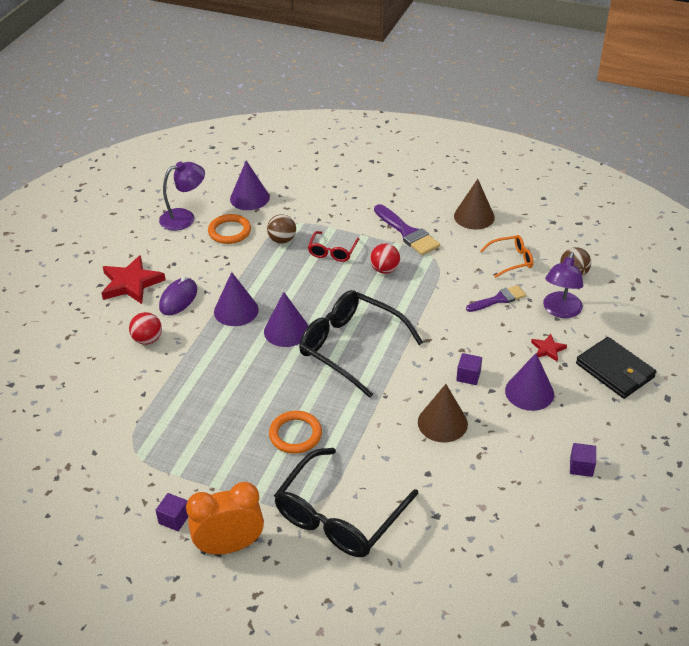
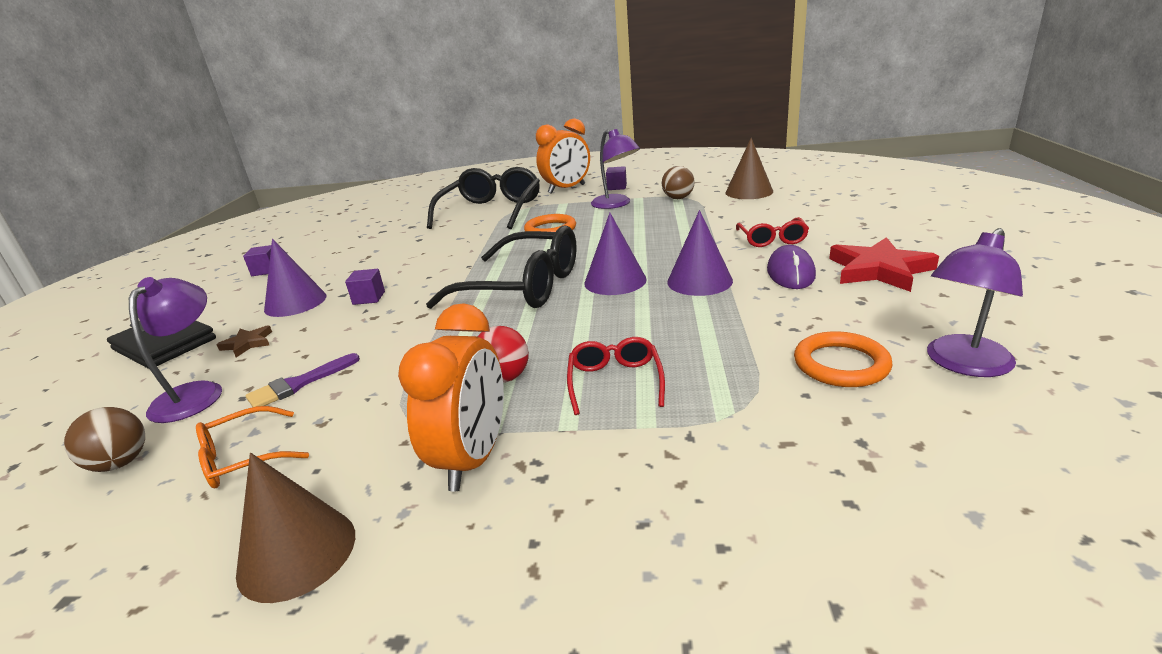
camera: 165 degrees right, 15 degrees down
red ball [129,312,162,345] -> red glasses [736,217,809,247]
purple cone [230,161,270,210] -> none
brown ball [267,214,296,244] -> brown ball moved to [662,166,694,199]
purple brush [374,204,440,255] -> orange clock [398,303,504,491]
brown cone [418,384,468,443] -> brown cone moved to [725,138,773,199]
red star [531,334,567,361] -> brown star [216,325,272,357]
none -> purple lamp [591,129,640,209]

